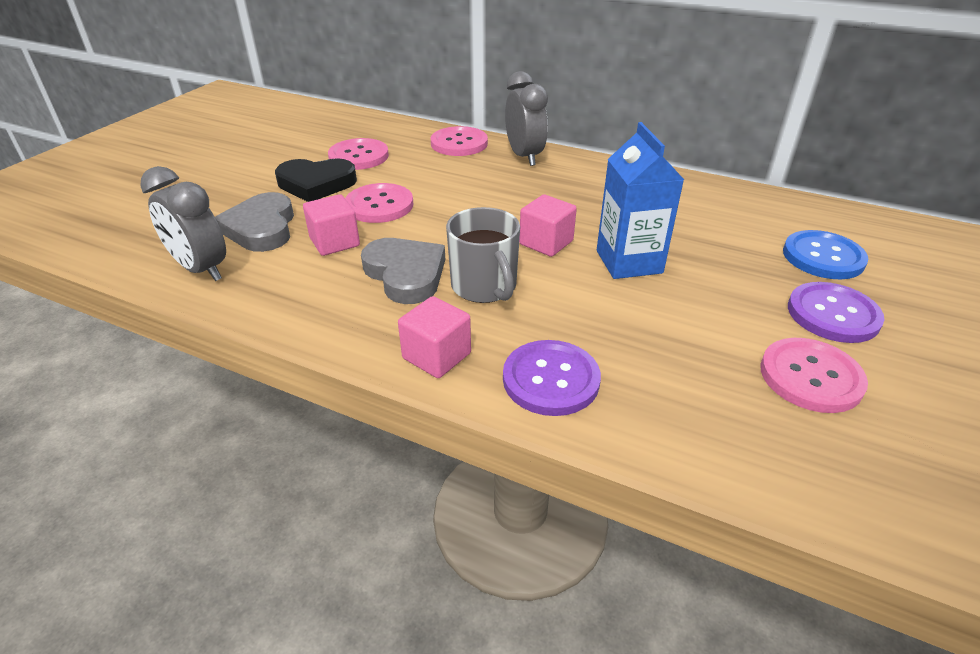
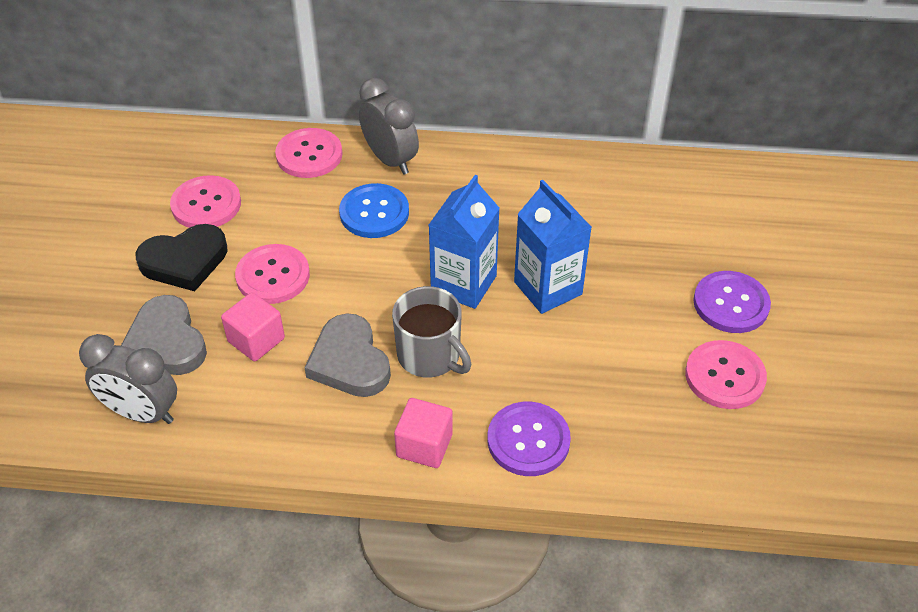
camera: 20 degrees left, 10 degrees up
grey heart [361,238,445,304] -> grey heart turned 150 degrees counterclockwise [304,314,391,397]
pink cube [519,195,577,257] -> blue carton [429,175,500,309]
blue button [783,230,868,279] -> blue button moved to [339,183,409,238]

